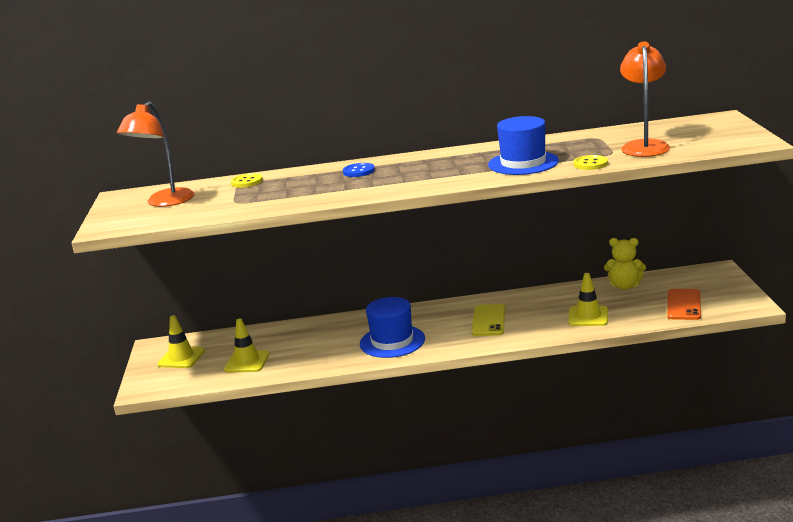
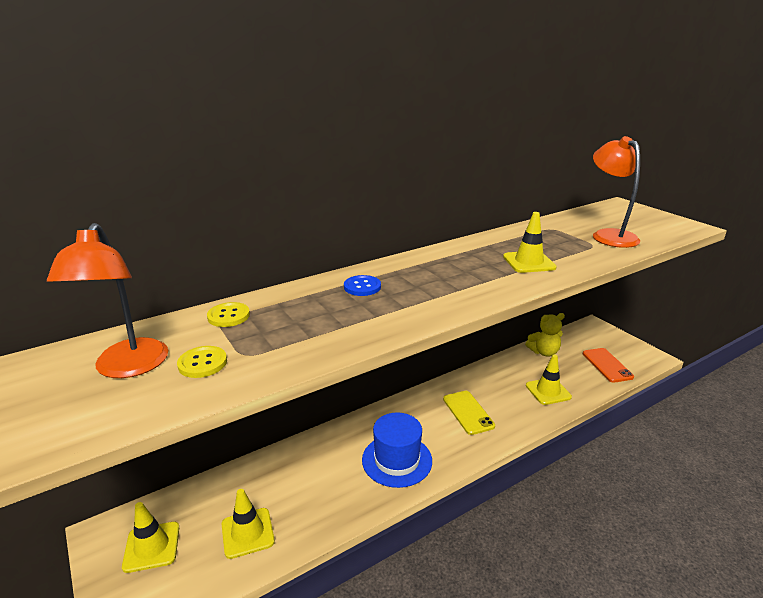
camera: 30 degrees left, 5 degrees up
blue hat [488,116,559,175] -> yellow traffic cone [503,212,557,273]
yellow button [574,155,608,170] -> yellow button moved to [177,346,227,378]

